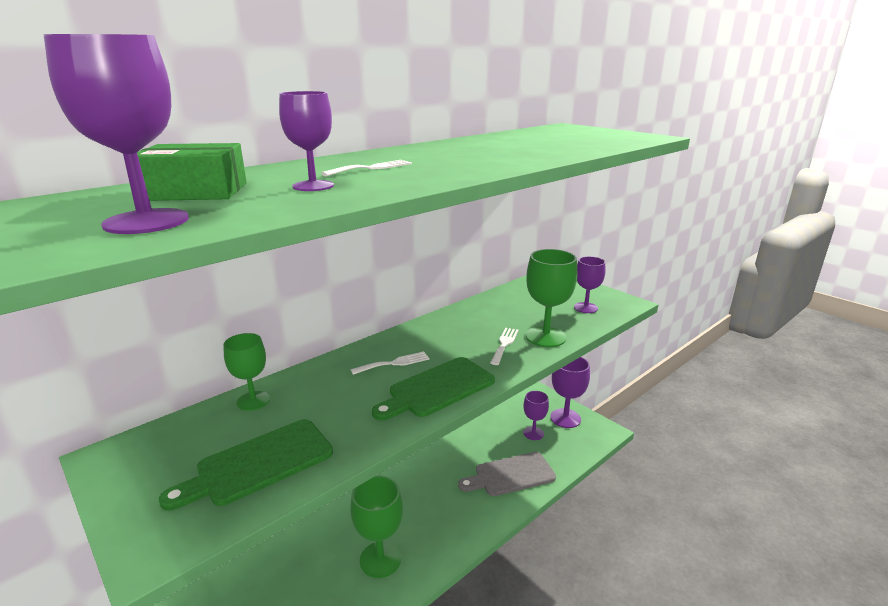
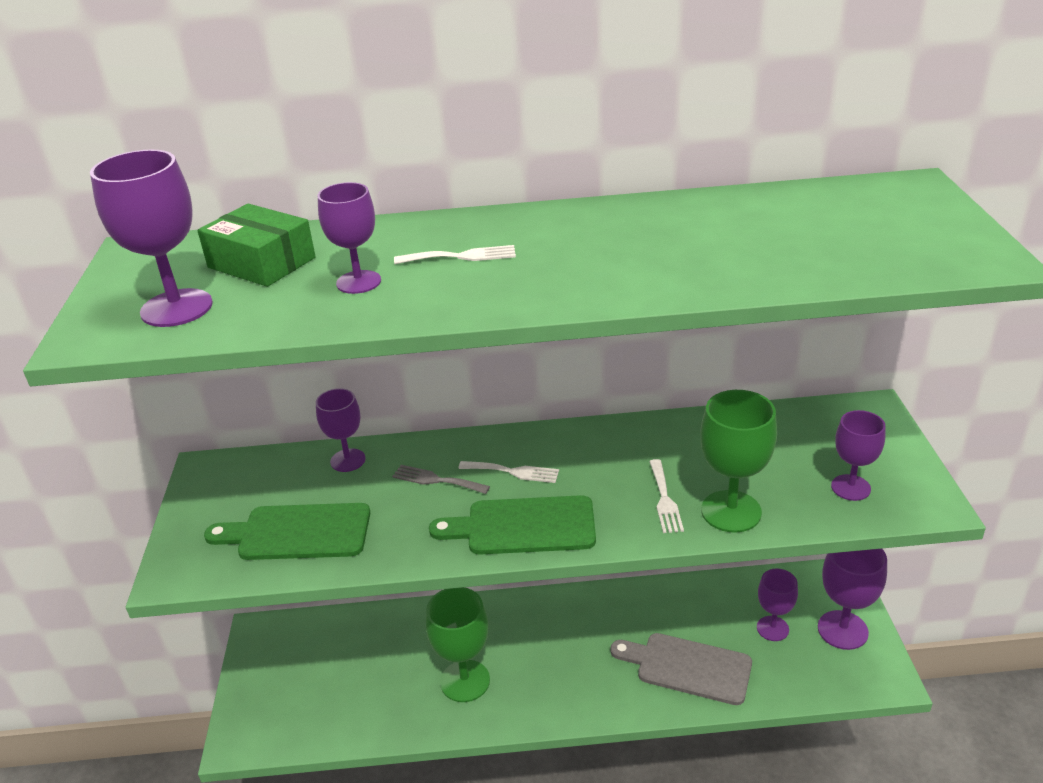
camera: 40 degrees right, 10 degrees up
green goblet [224,333,270,411] -> purple goblet [316,388,366,472]
white fork [490,328,518,365] -> white fork turned 120 degrees clockwise [649,459,684,533]
none -> grey fork [392,465,490,494]

